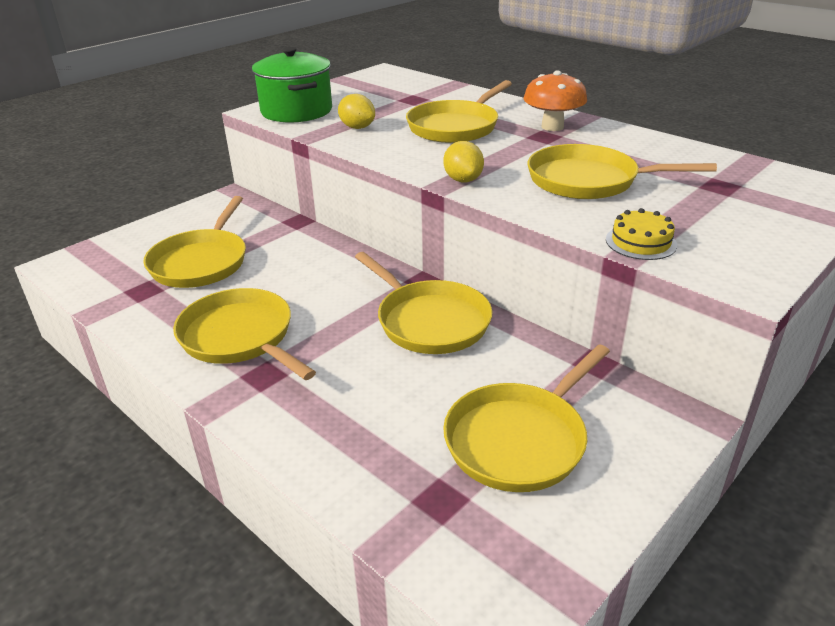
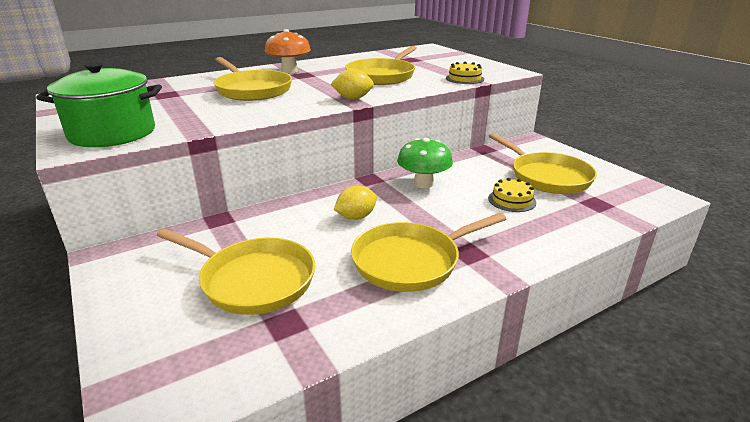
camera: 75 degrees left, 5 degrees down
yellow lemon [338,94,375,129] -> yellow lemon moved to [334,185,377,220]
yellow pan [355,252,492,354] -> green mushroom [397,138,453,188]
none -> yellow cake [488,178,536,212]

